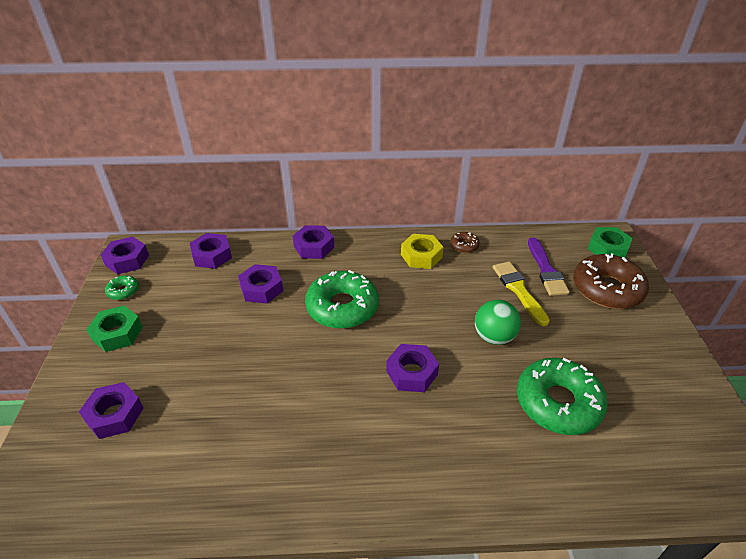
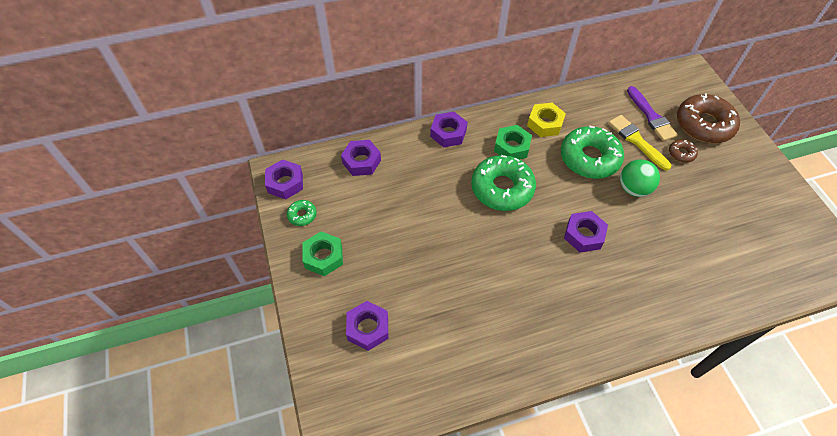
camera: 15 degrees left, 15 degrees up
purple nut [238,264,283,303] -> none
brown donut [450,232,480,253] -> brown donut moved to [669,139,698,163]
green donut [517,358,608,435] -> green donut moved to [561,126,624,179]
green nut [588,227,633,258] -> green nut moved to [494,125,532,160]

